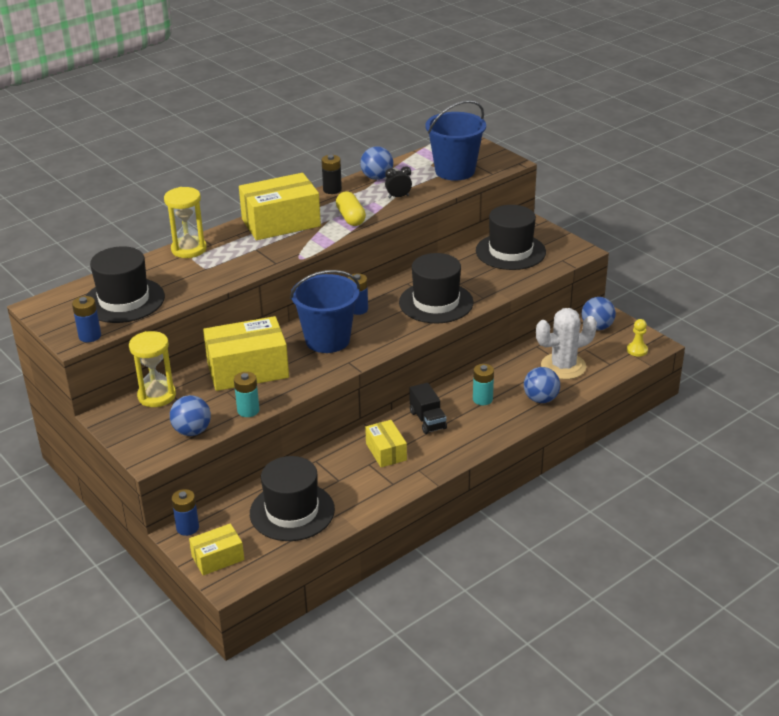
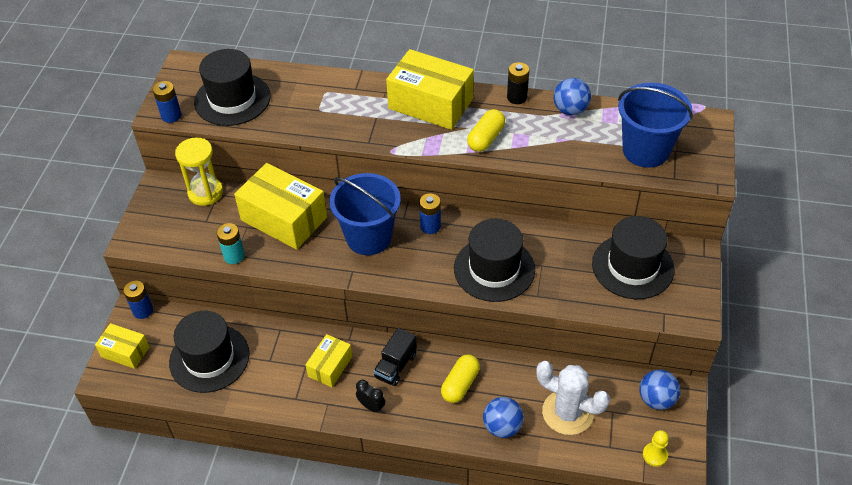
camera: 50 degrees right, 15 degrees up
yellow hourglass [164,187,207,258] -> none
blue ball [170,395,211,436] -> none
black clock [385,166,412,198] -> black clock moved to [356,380,385,413]
turquoise battery [473,364,494,405] -> yellow capsule [441,354,480,403]

